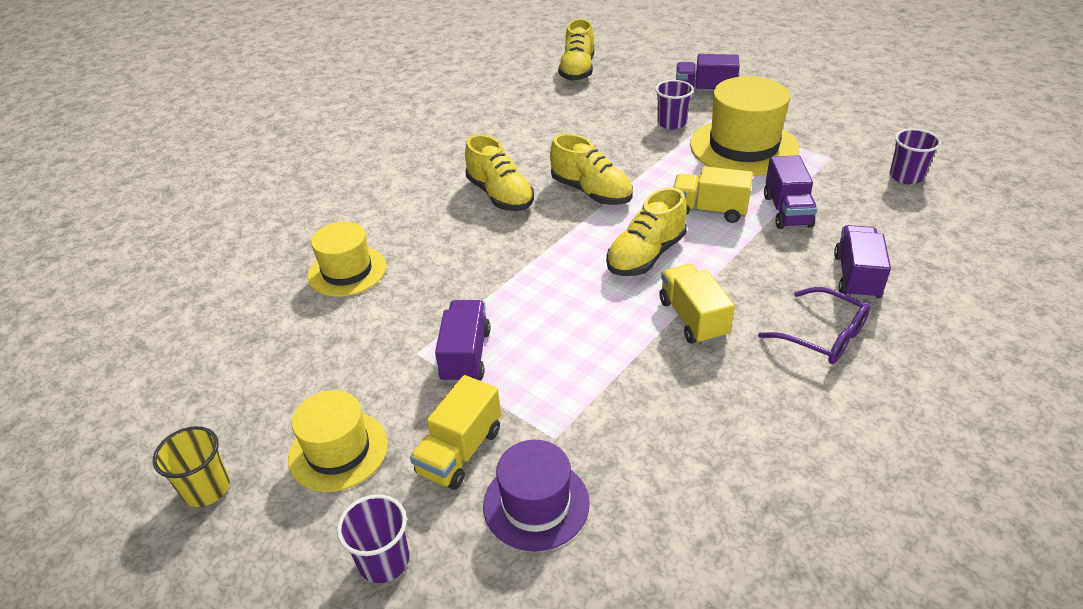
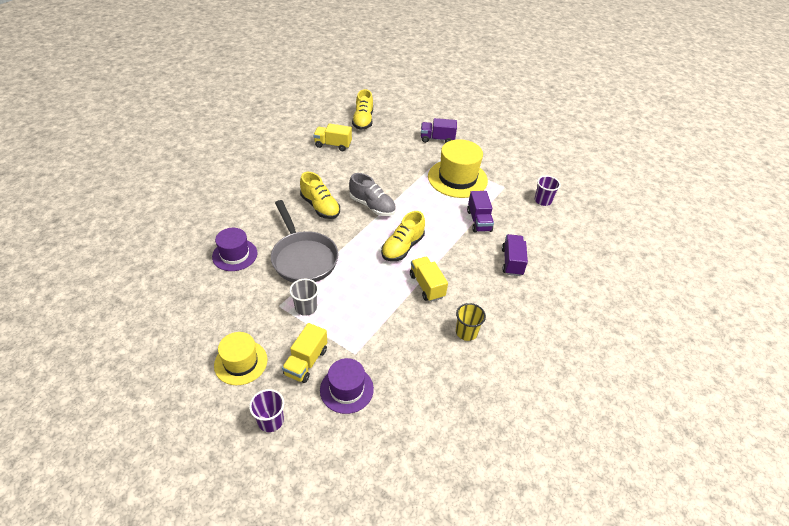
camera: 10 degrees left, 5 degrees up
yellow cup [153,426,230,507] -> yellow cup moved to [456,303,486,341]
yellow hat [308,222,386,297] -> purple hat [212,228,257,271]
purple truck [435,300,490,384] -> grey cup [289,279,319,316]
yellow shoe [550,134,633,205] -> grey shoe [349,173,396,216]
purple cup [655,80,694,130] -> none
yellow truck [673,166,753,223] -> yellow truck moved to [313,123,352,151]
purple glasses [758,287,870,364] -> none
none -> grey pan [271,200,339,283]

